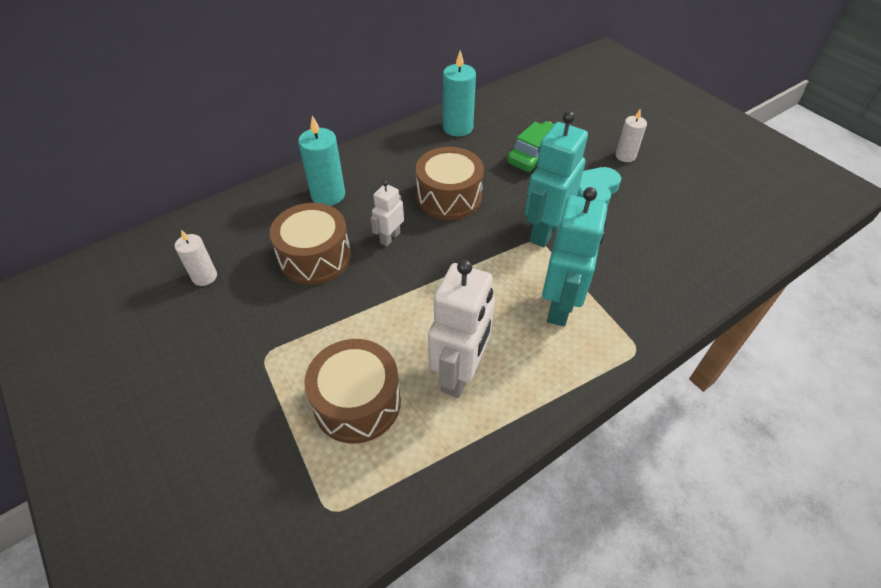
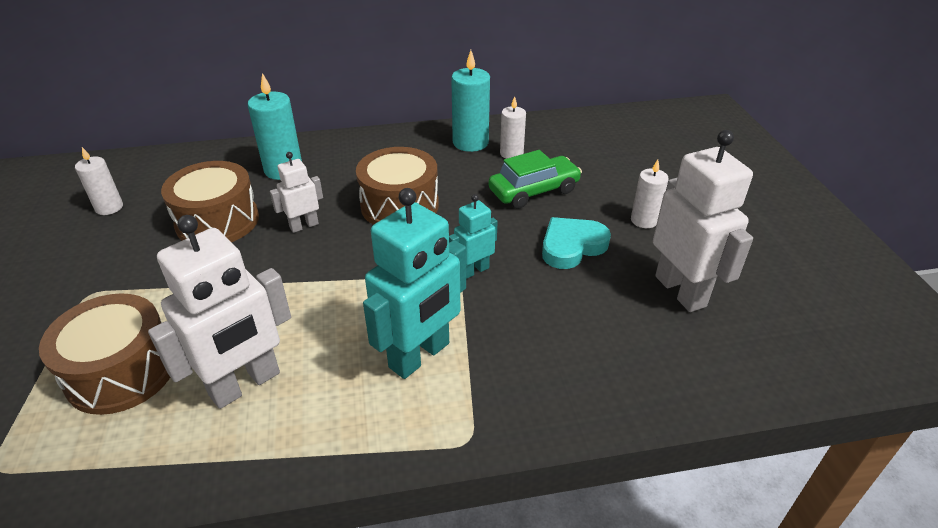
camera: 25 degrees right, 10 degrees down
turquoise robot [525,111,588,247] -> turquoise robot [449,194,498,279], size x0.53
none -> white candle [500,96,526,159]
none -> white robot [653,130,753,312]

